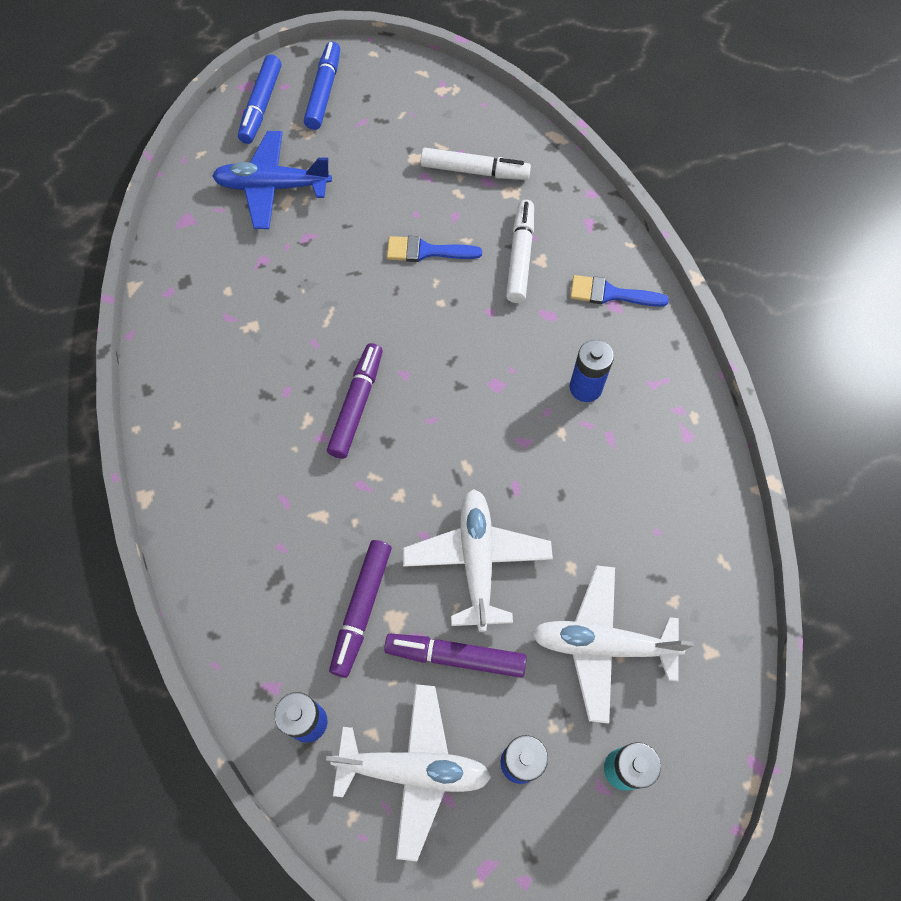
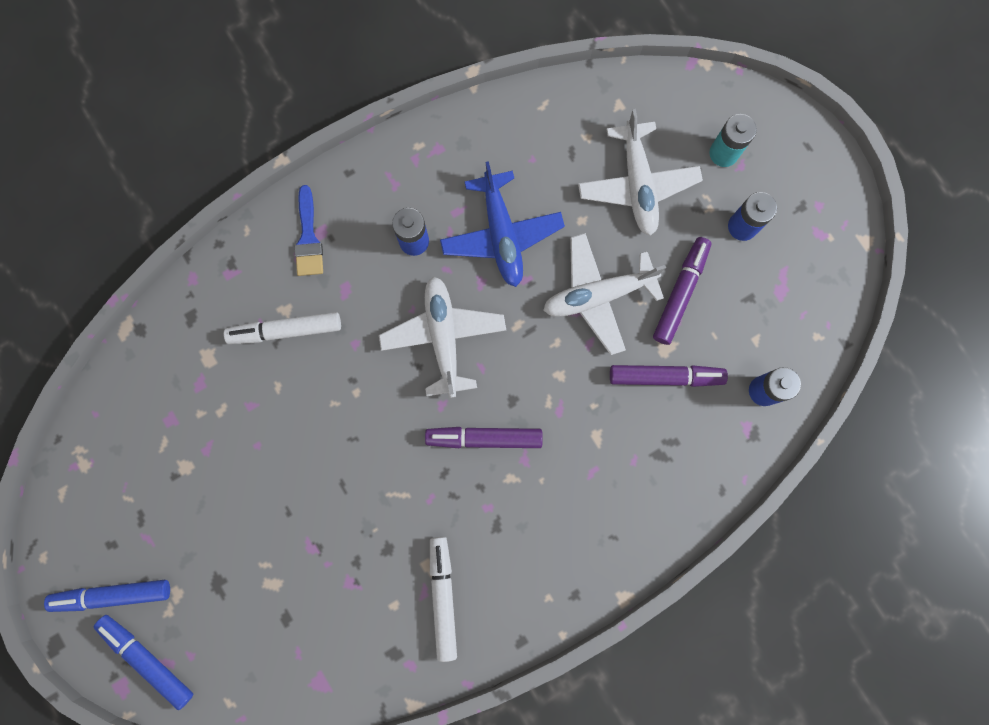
camera: 105 degrees left, 15 degrees up
blue plane [212,131,332,229] -> blue plane moved to [440,161,565,287]
blue marker [238,55,281,144] -> blue marker turned 135 degrees counterclockwise [94,615,194,710]
white plane [326,684,491,861] -> white plane moved to [379,276,506,398]
purple marker [384,633,527,678] -> purple marker turned 150 degrees counterclockwise [653,237,712,345]
blue brush [387,236,482,262] -> none
white marker [421,148,531,180] -> white marker moved to [430,537,457,662]

